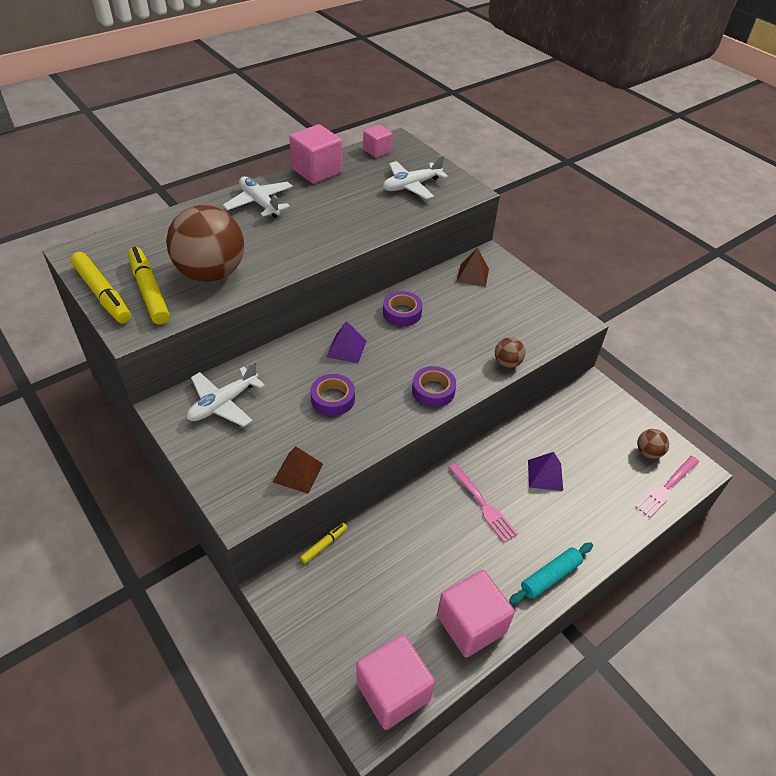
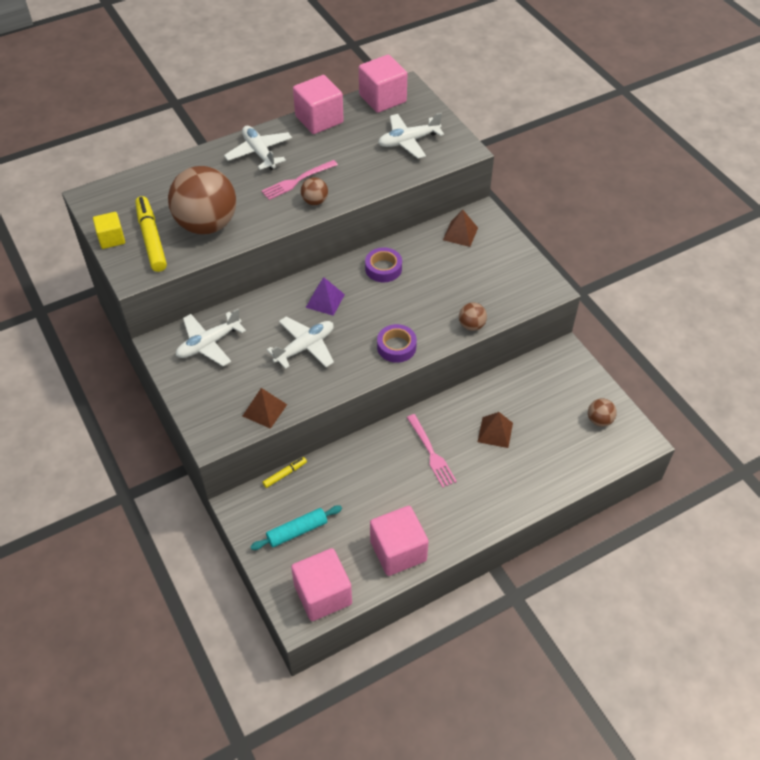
camera: 10 degrees right, 5 degrees up
yellow marker [71,252,131,323] -> yellow cube [93,212,125,249]
purple tape [311,374,355,416] -> white plane [267,316,334,369]
pink cube [363,125,392,158] -> pink cube [359,55,407,113], size x1.70
turquoise rolling pin [509,542,593,605] -> turquoise rolling pin moved to [250,505,342,550]
purple pyramid [528,452,563,491] -> brown pyramid [478,412,513,448]
pink fork [635,456,699,518] -> pink fork moved to [261,160,338,200]
none -> brown ball [301,177,328,205]

